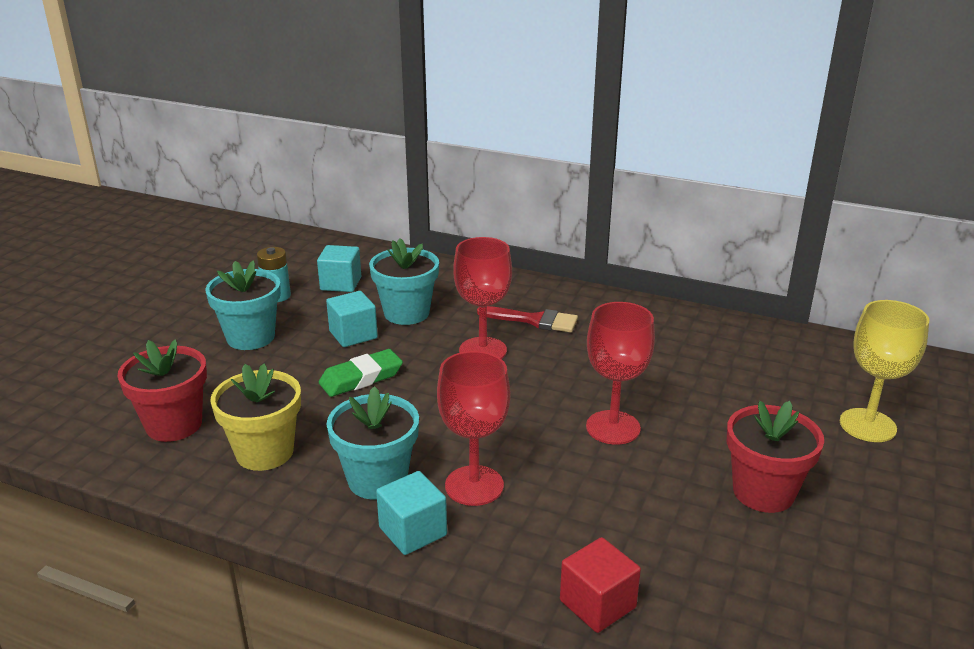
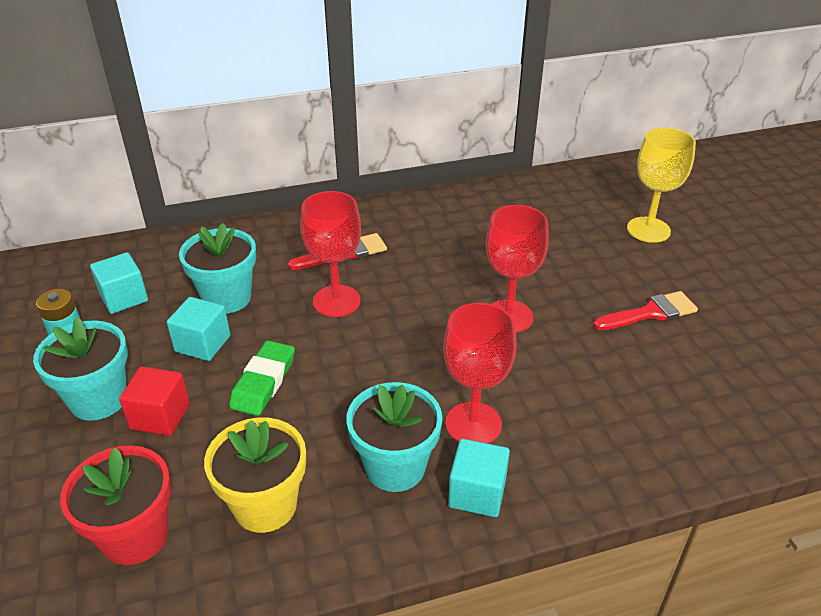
camera: 40 degrees left, 10 degrees up
red cube [560,537,641,633] -> red cube moved to [119,367,190,436]
red flower pot [727,401,824,513] -> red brush [593,291,698,330]

